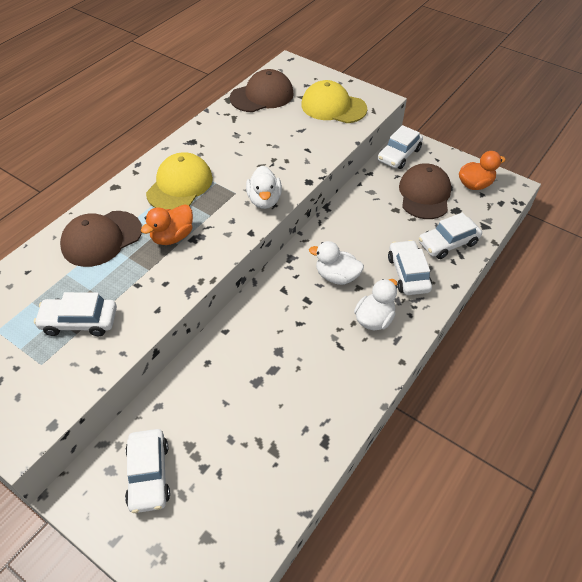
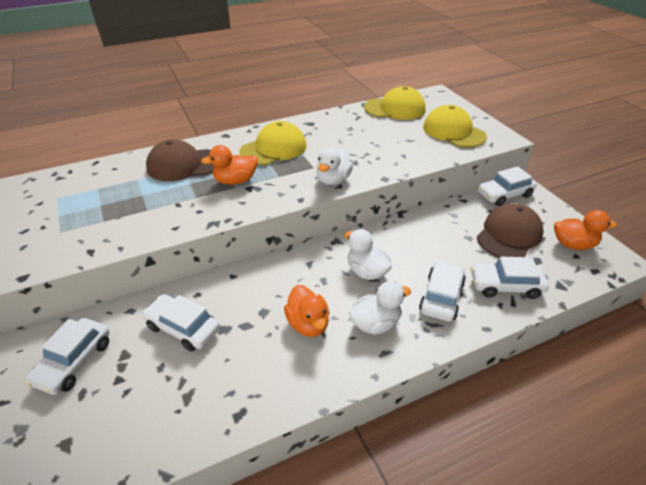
camera: 30 degrees right, 10 degrees down
white car [34,292,117,336] -> white car moved to [142,294,220,352]
brown cap [230,69,294,112] -> yellow cap [364,86,426,120]
none -> orange duck [284,285,329,337]

